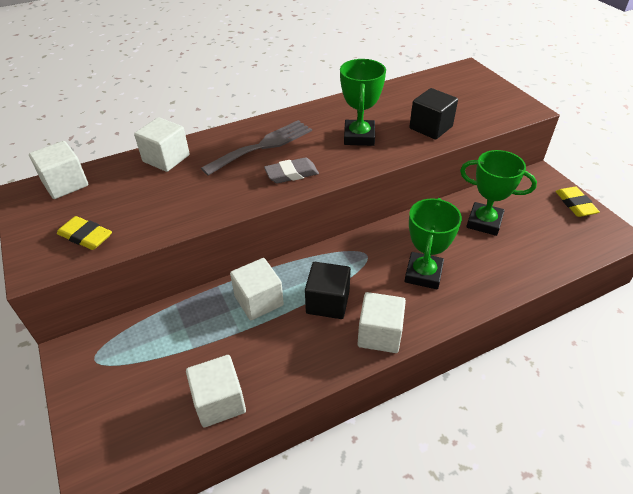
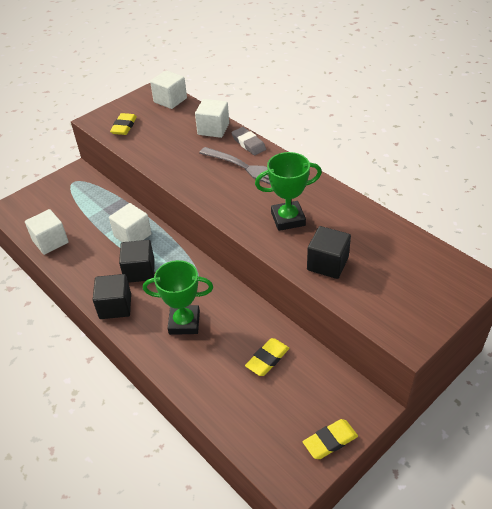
camera: 75 degrees right, 0 degrees up
grey eraser [264,157,319,183] -> grey eraser moved to [231,127,266,155]
white cube [358,292,406,353] -> black cube [93,274,131,319]
green trophy [460,150,537,236] -> yellow eraser [245,338,289,376]

